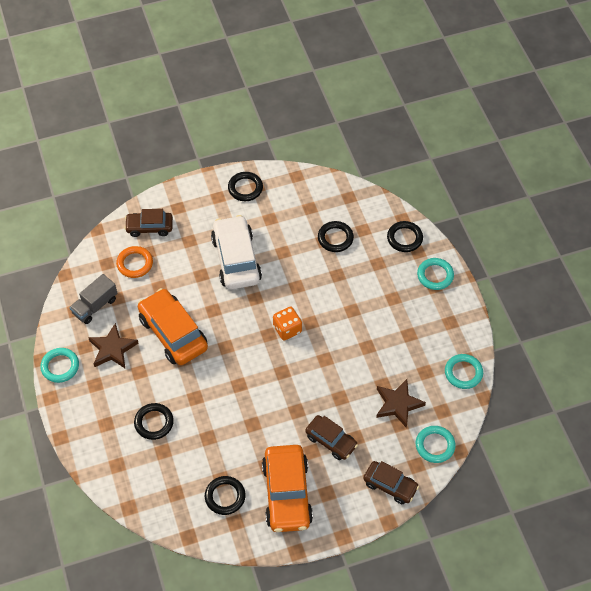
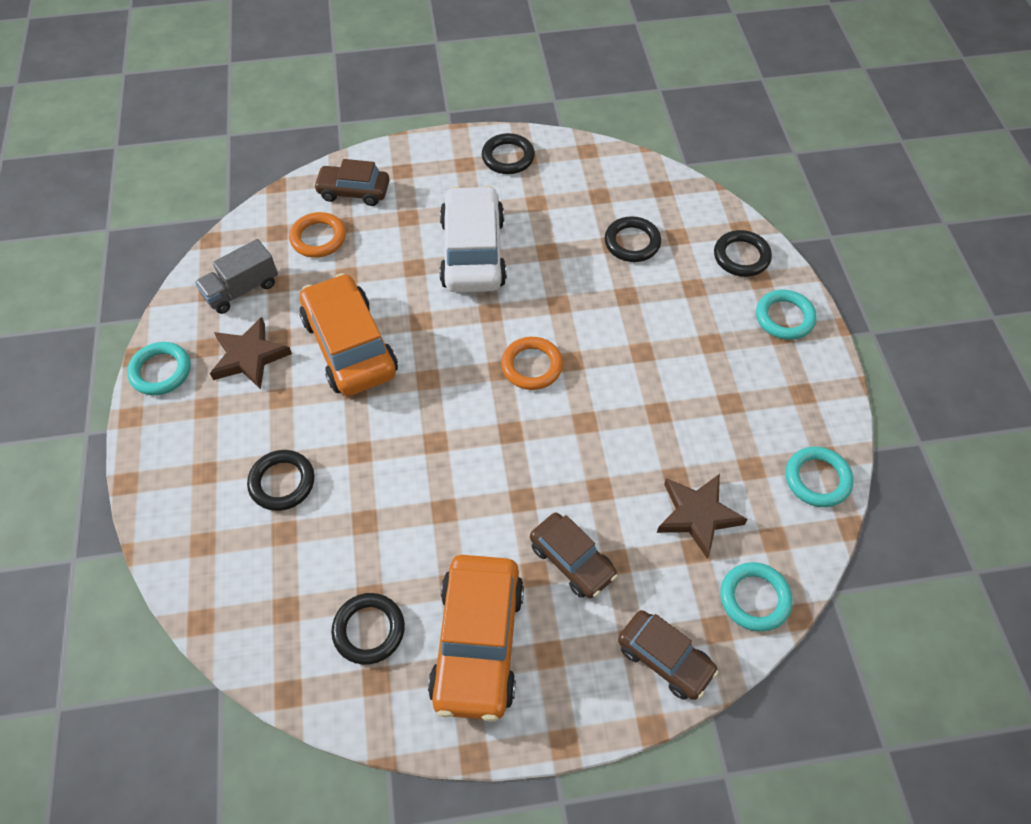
camera: 10 degrees right, 0 degrees up
orange dice [273,307,302,340] -> orange ring [501,337,563,390]

